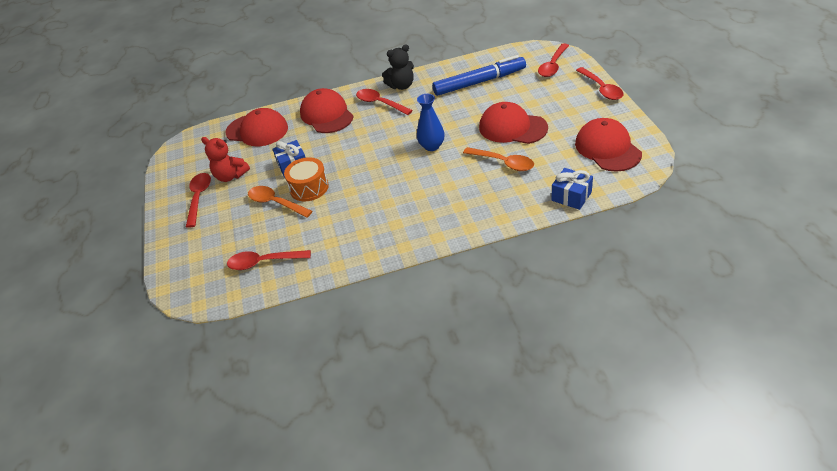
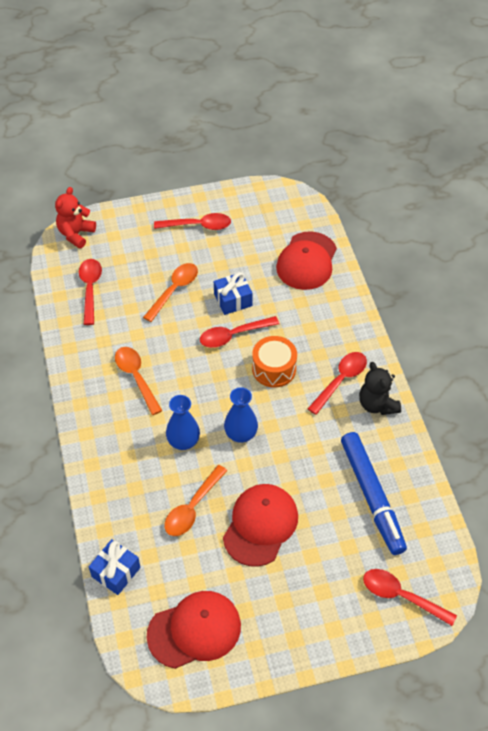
camera: 85 degrees right, 10 degrees up
red teddy bear [201,137,250,182] -> red teddy bear moved to [55,187,96,248]
orange drum [284,157,329,201] -> orange drum moved to [252,336,297,387]
red cap [300,88,354,133] -> none
red spoon [576,67,624,100] -> red spoon moved to [200,316,279,348]
none -> orange spoon [115,347,162,415]
none -> blue vase [166,395,200,450]

